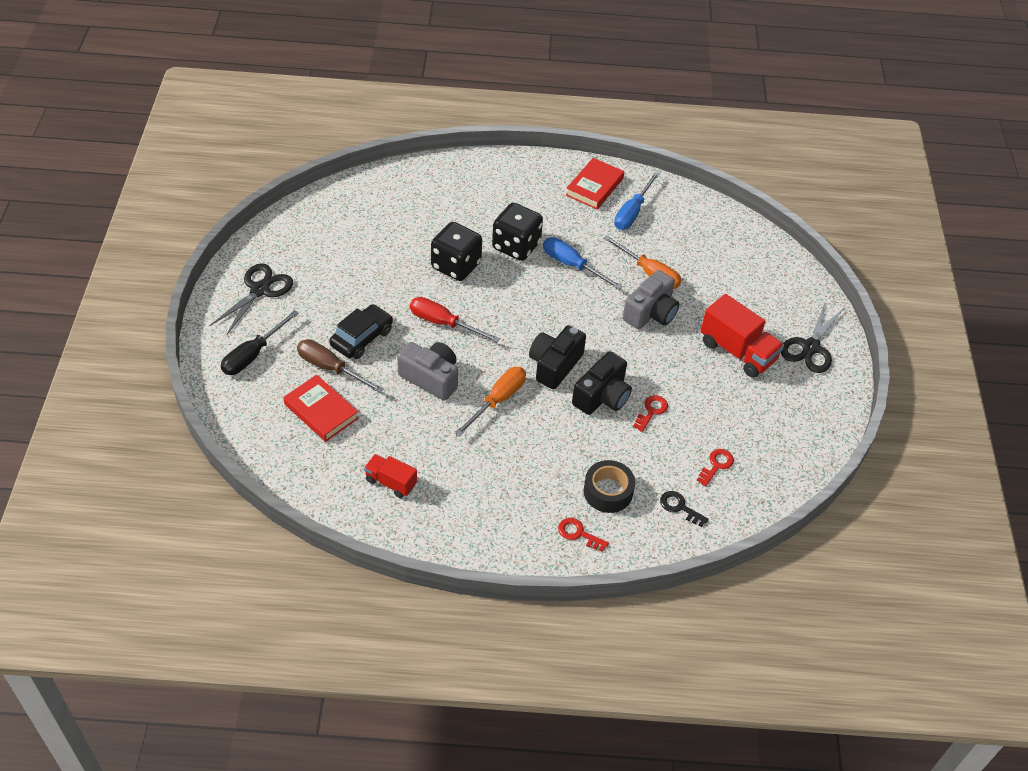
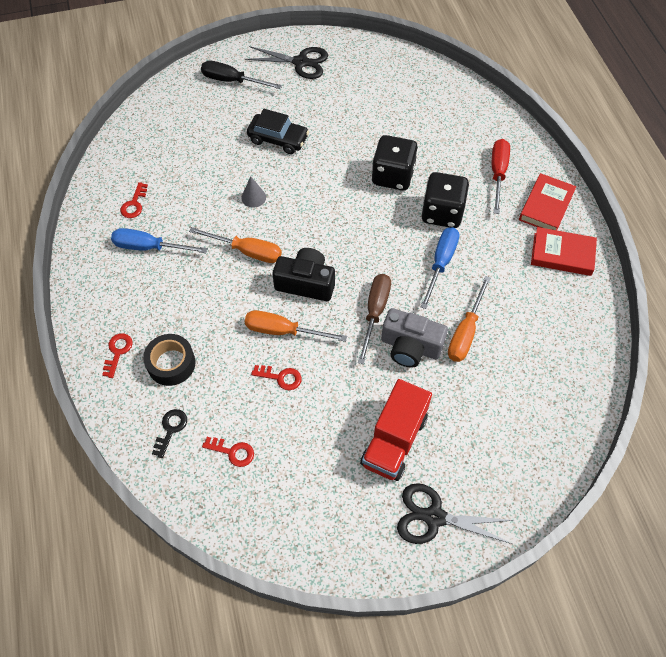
camera: 75 degrees right, 10 degrees up
red book [284,375,359,442] -> red book moved to [519,173,576,230]
brown screwdriver [297,339,384,393] -> brown screwdriver moved to [358,274,391,364]
red truck [364,454,417,498] -> red key [120,182,148,218]
grey camera [397,342,458,401] -> grey cone [241,176,266,208]
red screwdriver [410,297,500,342] -> red screwdriver moved to [492,139,510,214]
black camera [572,351,632,415] -> orange screwdriver [245,310,347,342]
blue screwdriver [614,172,660,230] -> blue screwdriver moved to [111,228,208,253]

